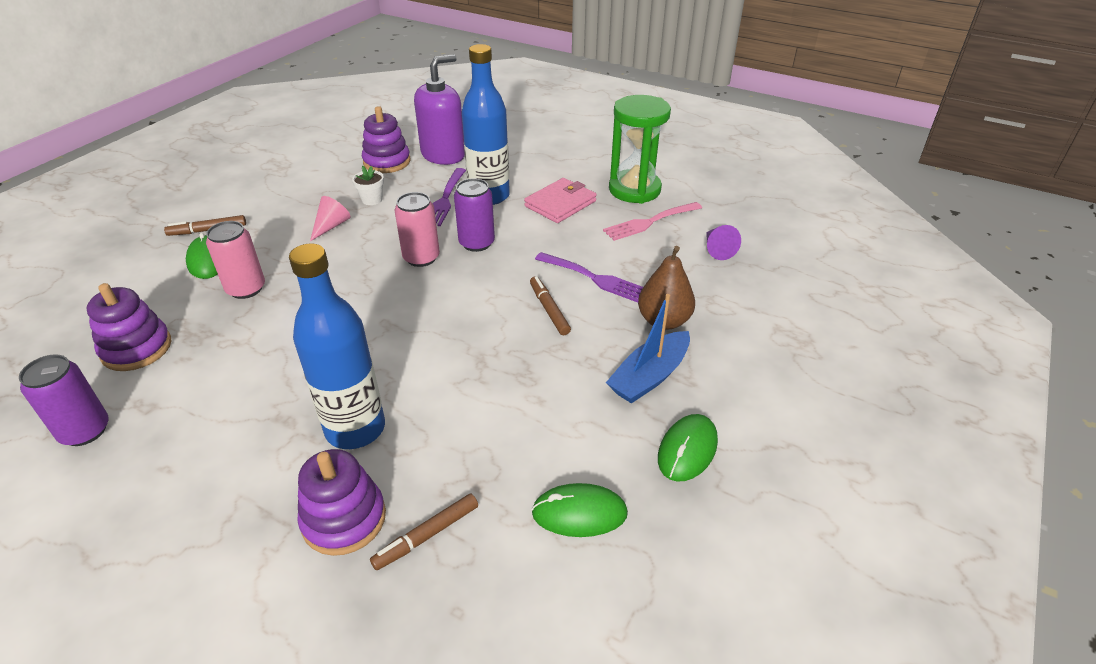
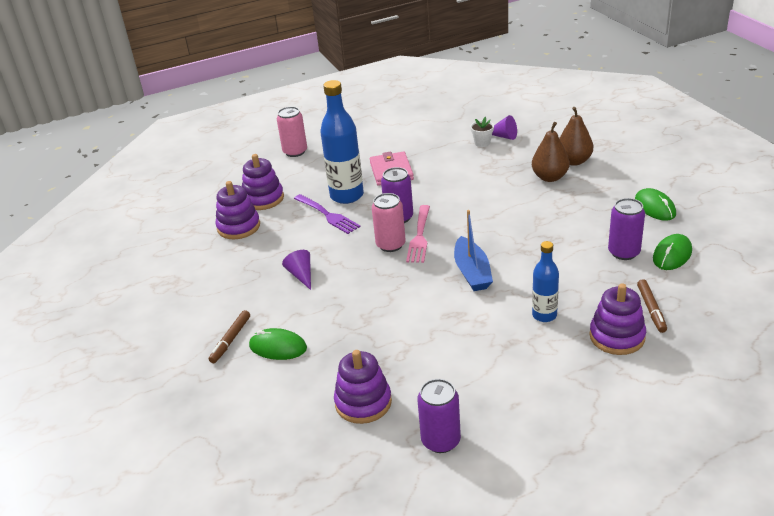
camera: 50 degrees left, 5 degrees down
pink can [206,221,265,299] -> pink can moved to [277,107,307,157]
blue bottle [289,243,385,449] -> blue bottle [532,241,559,322], size x0.58
pink cone [310,196,351,241] -> purple cone [282,250,311,290]
white flower pot [352,166,384,205] -> white flower pot moved to [470,117,494,147]
purple soap dispenser [414,54,465,165] -> purple stacking toy [242,154,284,210]
brown marker [530,276,571,335] -> none
purple fork [535,252,643,303] -> none
pink fork [603,202,702,241] -> pink fork moved to [406,205,430,263]
blue boat [606,294,690,404] -> blue boat moved to [454,210,493,291]
green hourglass [609,95,671,204] -> none
none -> brown pear [559,107,593,166]
none -> purple can [608,198,645,260]

